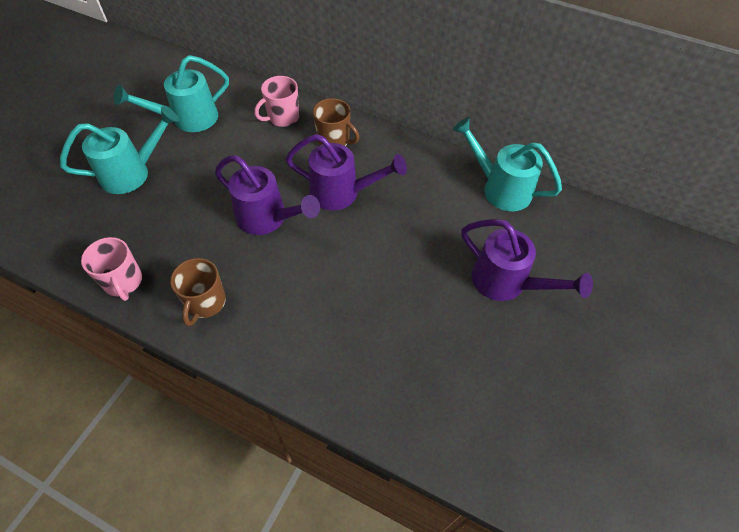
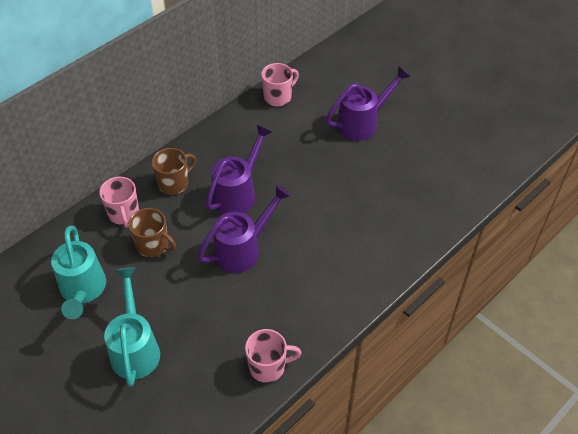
camera: 70 degrees left, 5 degrees down
brown mug [170,258,226,326] -> brown mug moved to [128,208,176,257]
turquoise watering can [452,117,562,211] -> pink mug [261,63,299,107]

